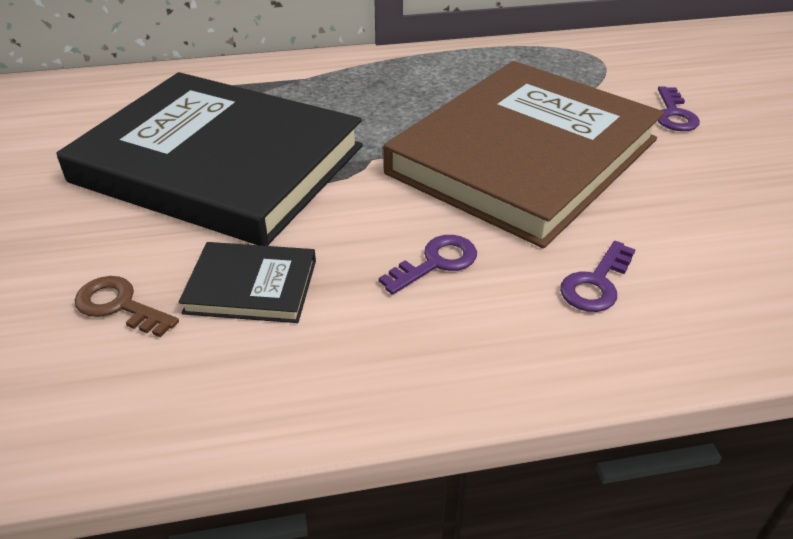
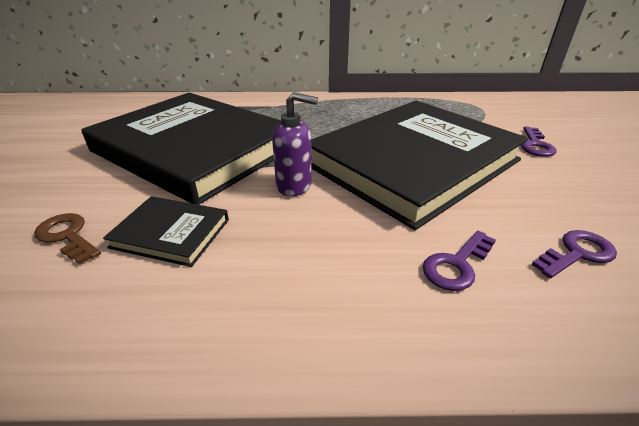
camera: 10 degrees right, 5 degrees down
purple key [379,235,477,295] -> purple key moved to [531,230,617,278]
brown book [383,61,664,248] -> black book [311,100,529,230]
none -> purple soap dispenser [272,92,318,196]

